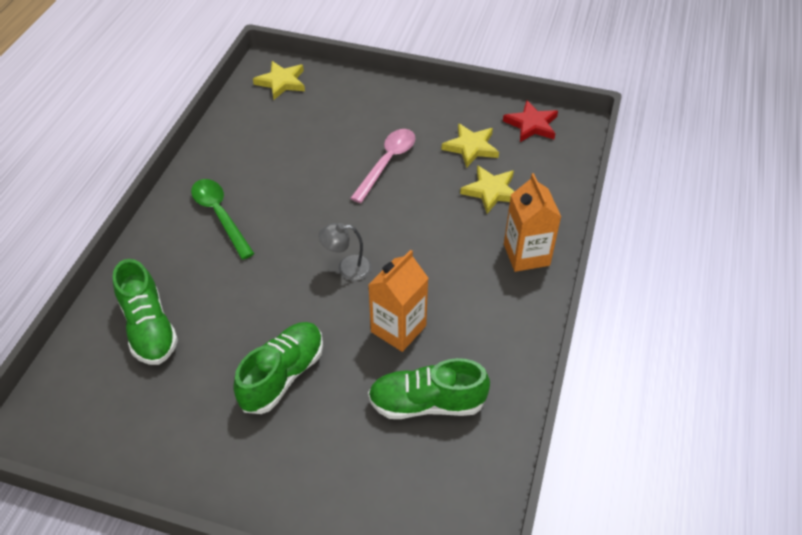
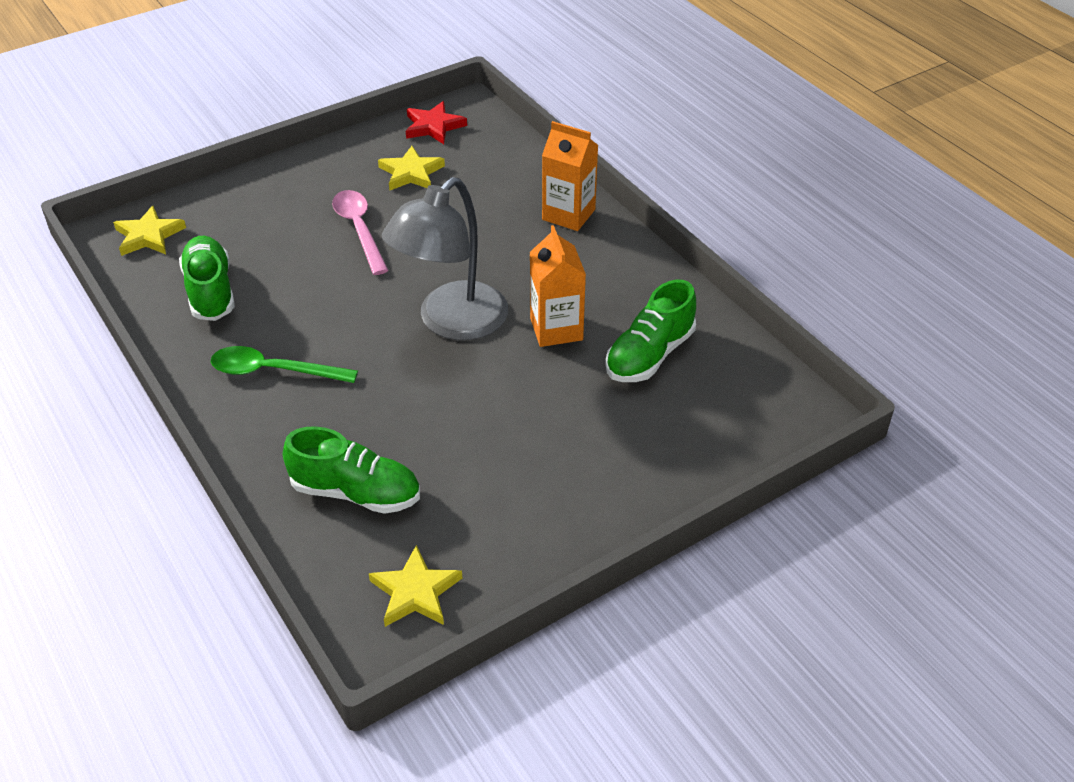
camera: 50 degrees left, 5 degrees down
green shoe [233,322,323,414] -> green shoe moved to [179,236,235,321]
grey lamp [318,223,372,281] -> grey lamp [382,177,508,341], size x2.25
yellow star [460,165,515,214] -> yellow star moved to [369,545,462,627]

